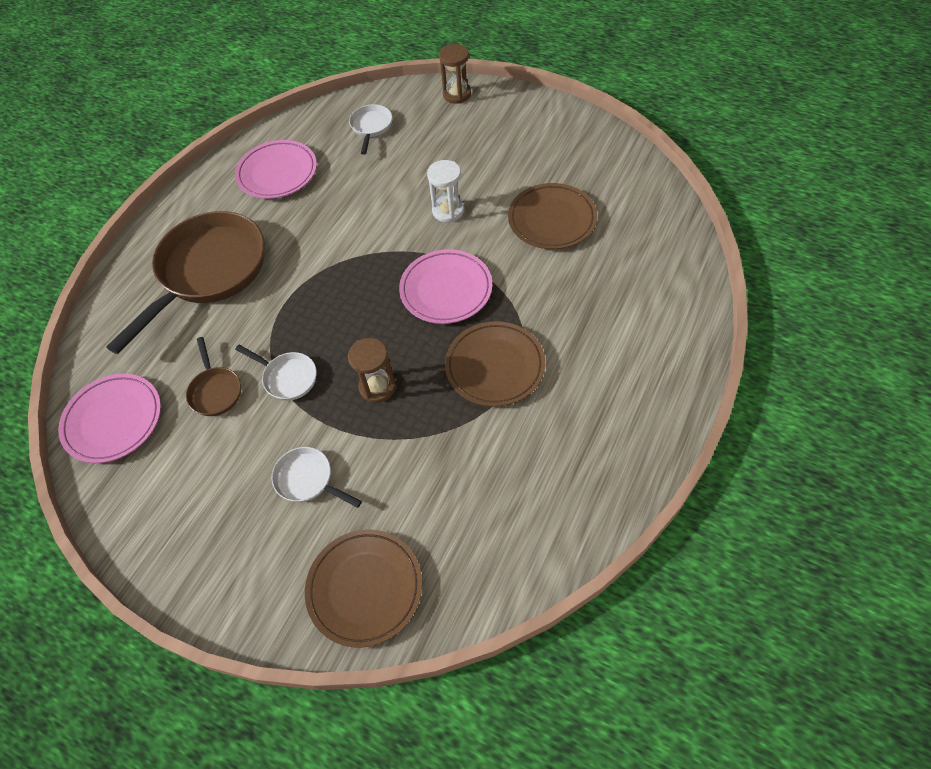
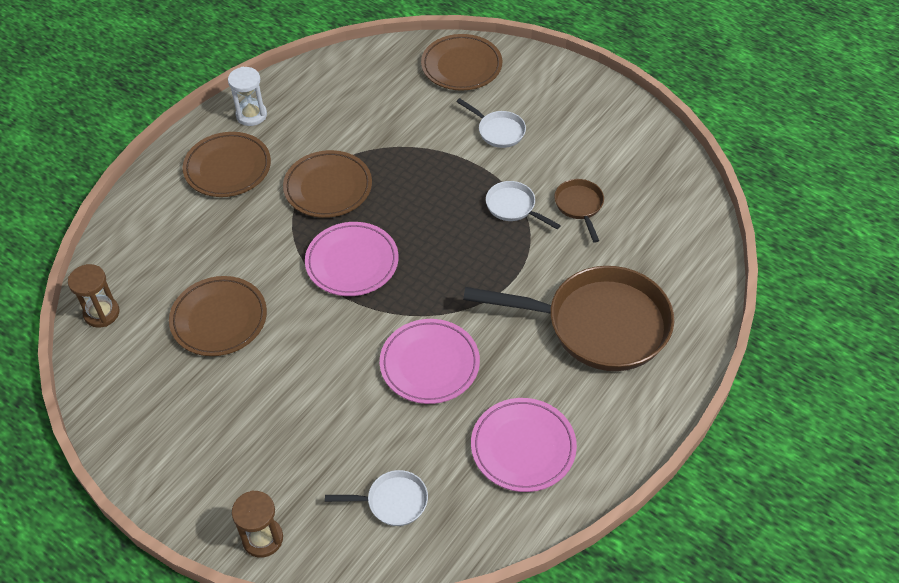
camera: 175 degrees left, 5 degrees down
pink plate [58,374,161,463] -> pink plate moved to [380,319,480,404]
brown pan [106,211,265,354] -> brown pan turned 120 degrees counterclockwise [463,266,674,371]
brown hourglass [348,338,396,403] -> brown hourglass moved to [68,264,120,328]
white pan [349,104,392,155] -> white pan turned 105 degrees counterclockwise [325,470,428,526]
white hourglass [427,160,464,222] -> white hourglass moved to [228,67,267,126]
none -> brown plate [183,132,271,197]

